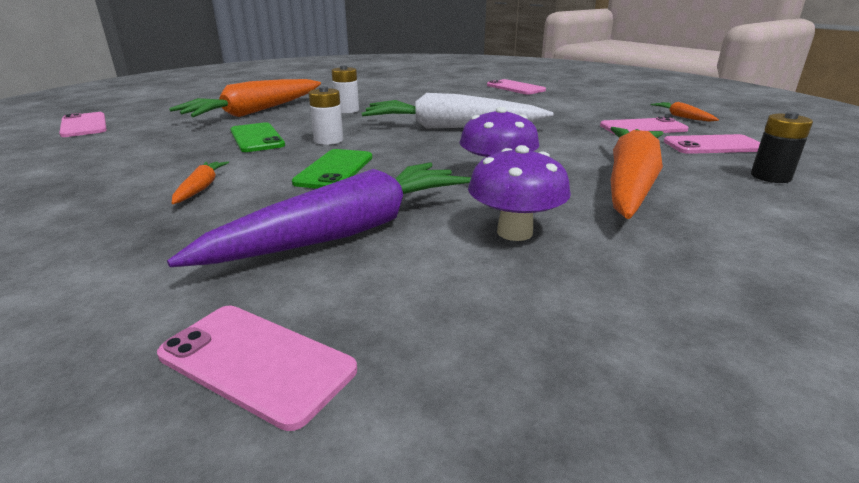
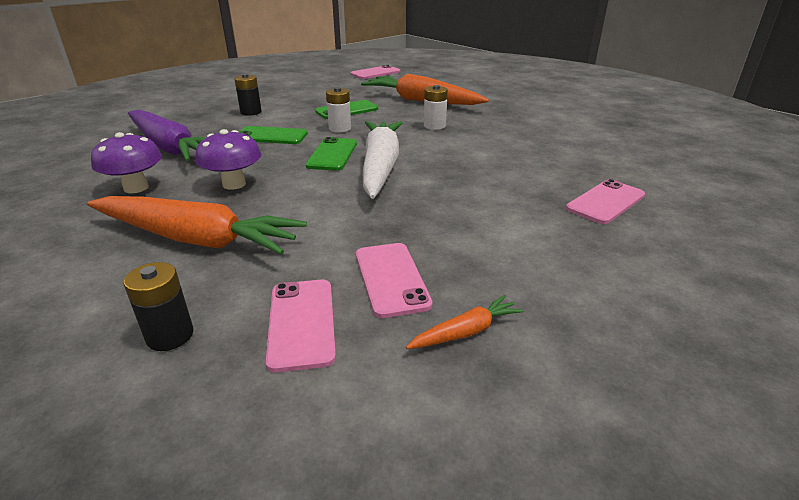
camera: 85 degrees right, 5 degrees up
pink phone [157,306,357,431] -> none
orange carrot [172,161,229,204] -> black battery [234,74,262,116]
none -> green phone [306,137,357,171]

